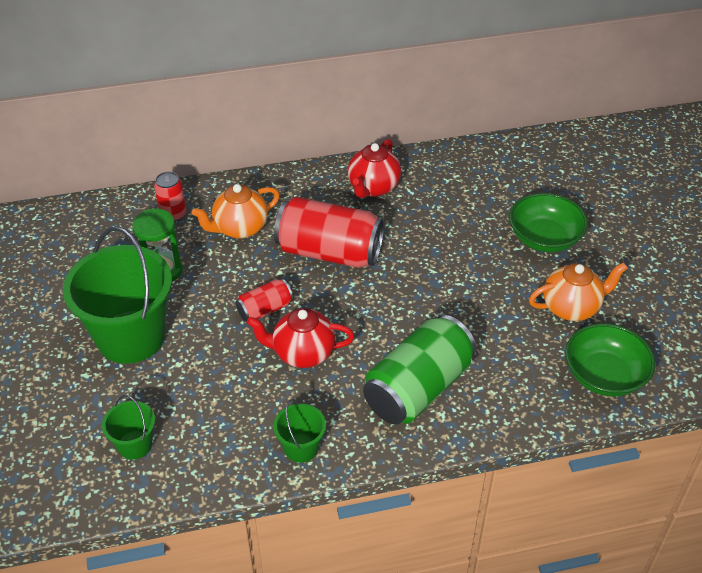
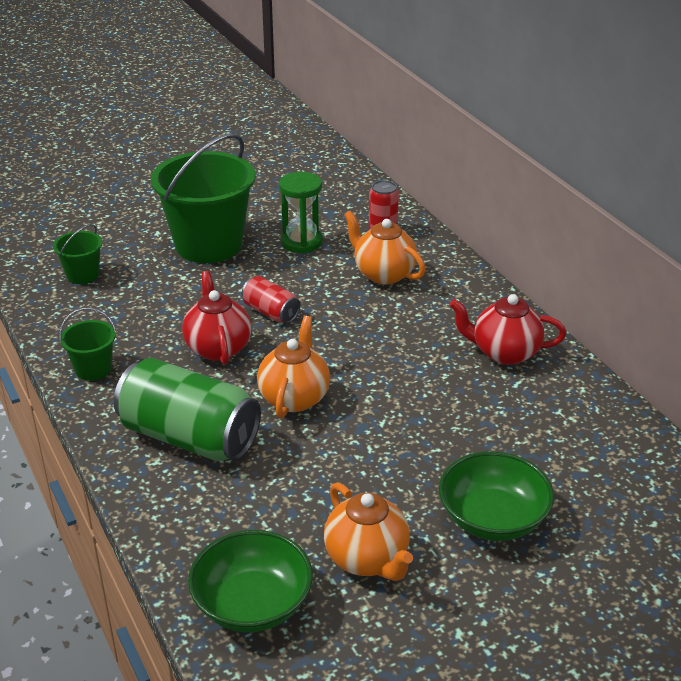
camera: 75 degrees right, 10 degrees down
red can [274,197,384,268] -> none
none -> orange teapot [257,316,330,418]

